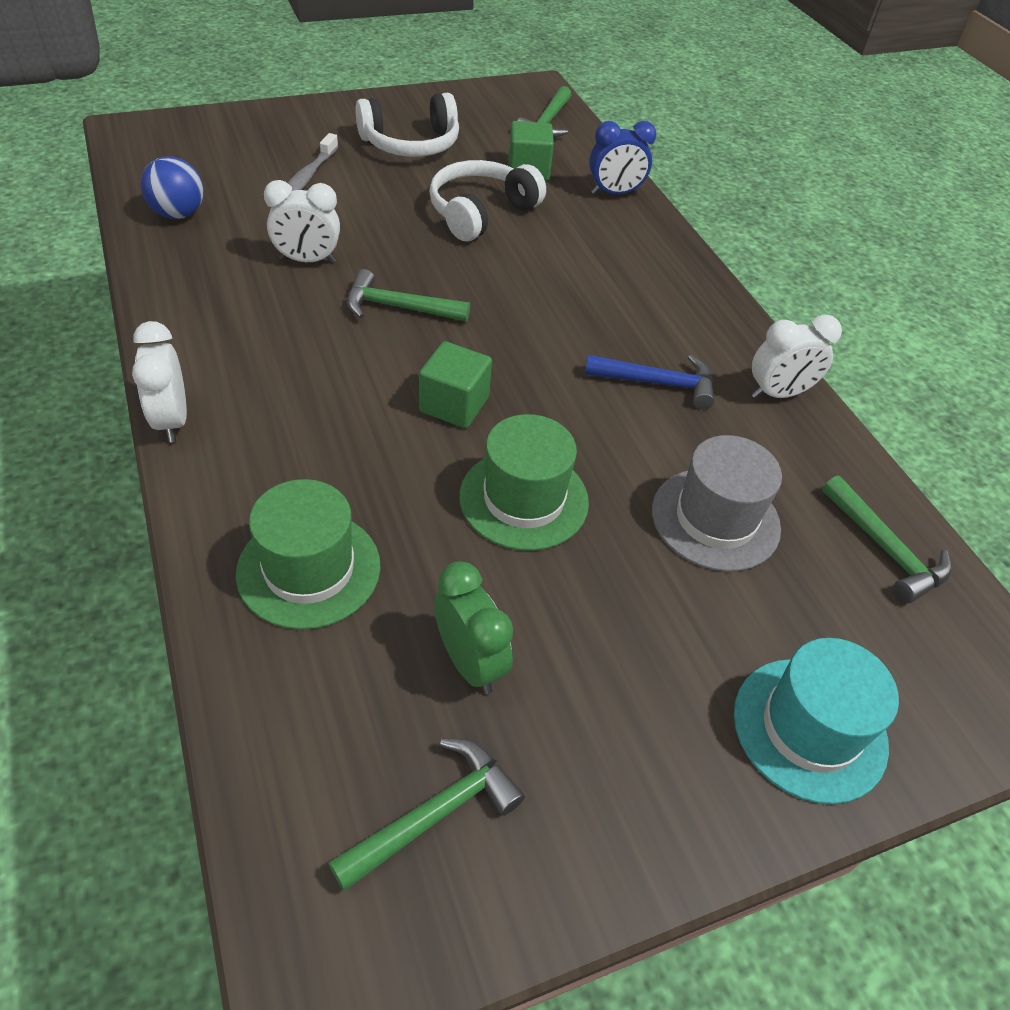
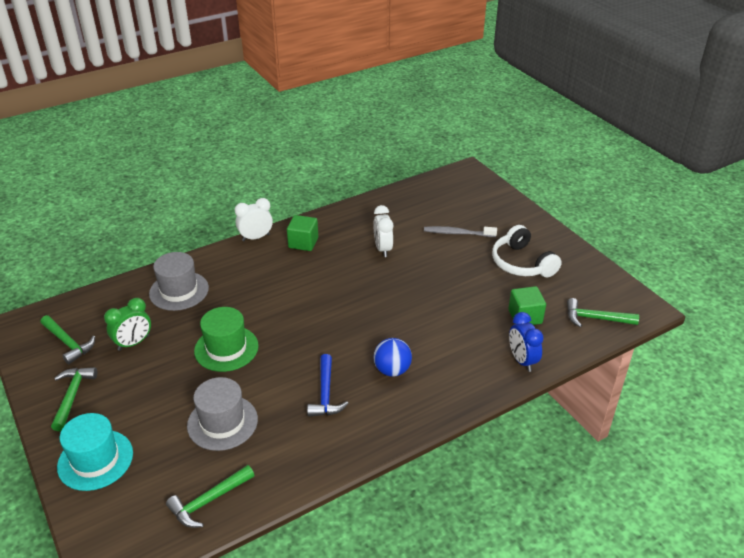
camera: 85 degrees right, 10 degrees down
blue ball [141,156,204,219] -> blue ball moved to [373,338,412,377]
green hat [236,479,381,630] -> grey hat [149,252,209,311]
green hammer [347,269,470,322] -> green hammer moved to [51,367,97,431]
green cube [419,341,492,428] -> green cube moved to [287,215,318,251]
white headphones [429,160,546,241] -> none
white clock [752,314,842,399] -> none

